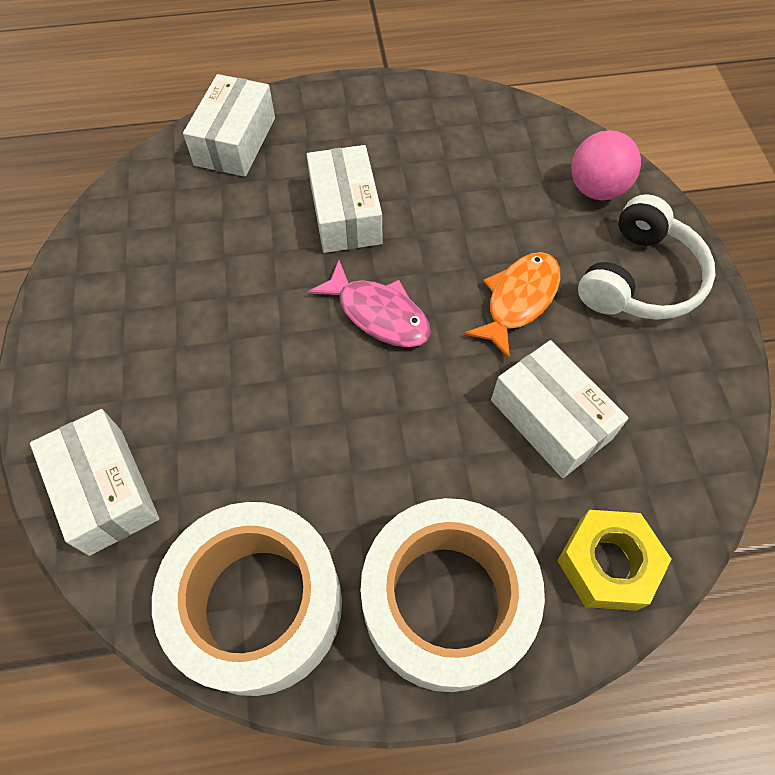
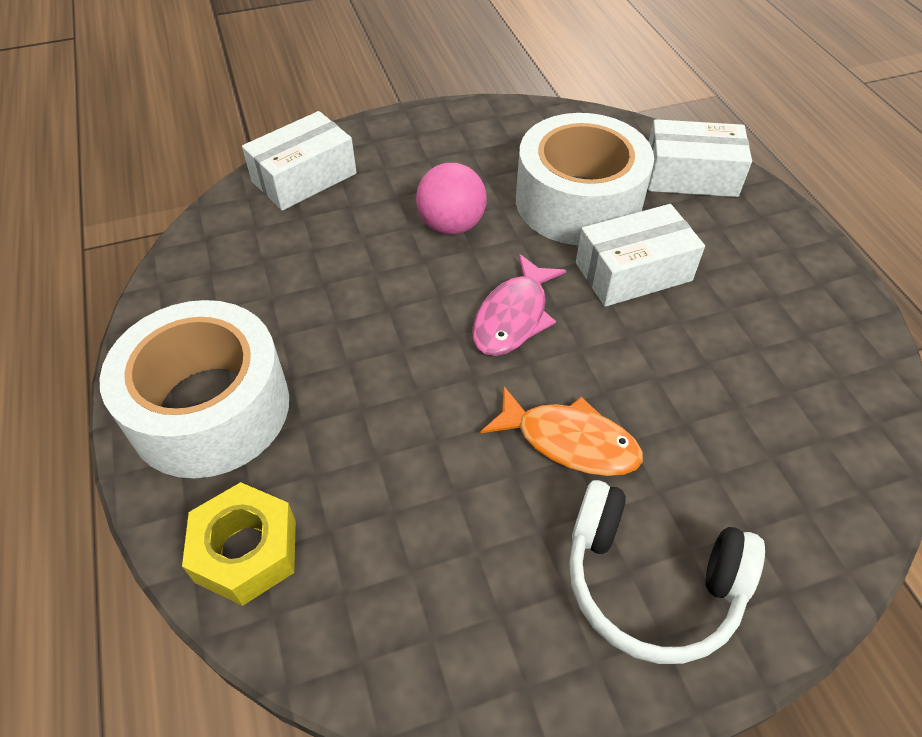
camera: 80 degrees right, 10 degrees down
white tape [152,502,342,696] -> white tape moved to [516,113,654,245]
white box [491,340,628,478] -> none
pink ball [571,130,641,200] -> pink ball moved to [416,163,487,235]

